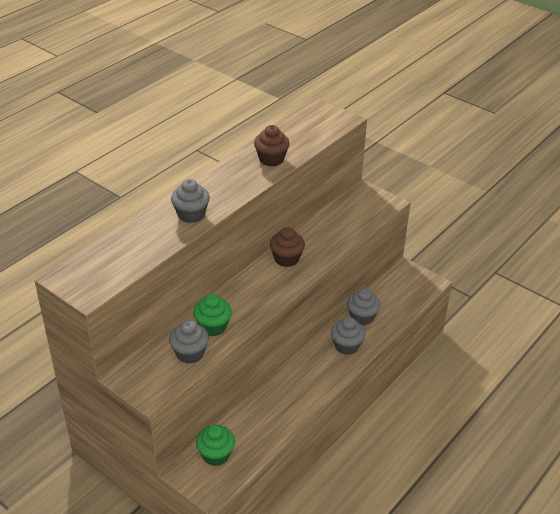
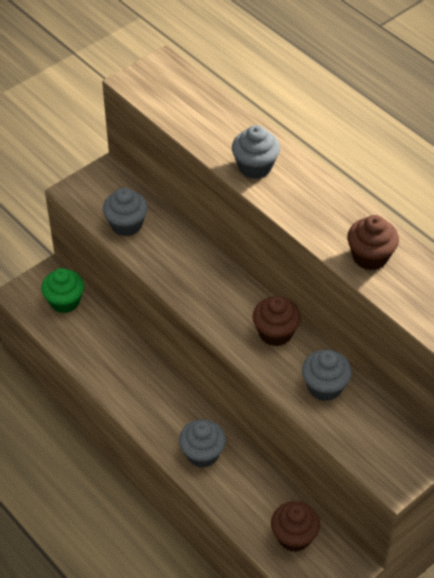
camera: 100 degrees right, 10 degrees up
green cupcake [193,294,232,336] -> none
grey cupcake [347,288,380,326] -> grey cupcake moved to [302,350,352,401]
none -> brown cupcake [271,501,320,552]

